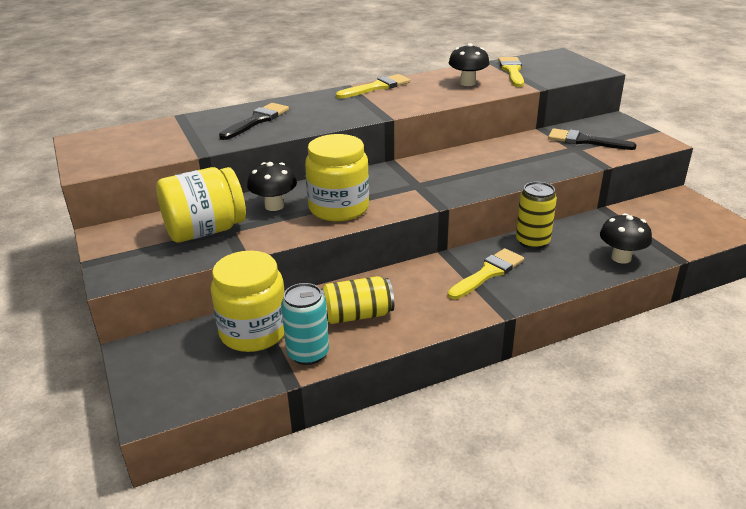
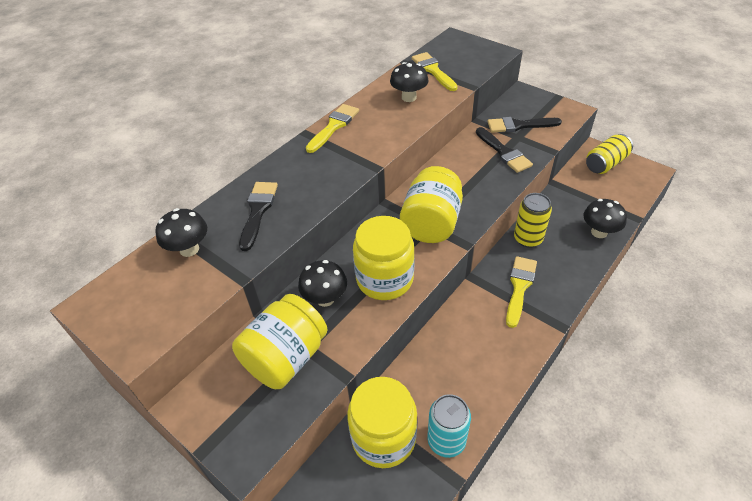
camera: 25 degrees left, 15 degrees up
yellow can [321,276,394,324] -> yellow can moved to [586,134,633,174]
none -> black mushroom [155,208,207,257]
none -> yellow jar [400,166,463,243]
none -> black brush [476,127,533,173]

